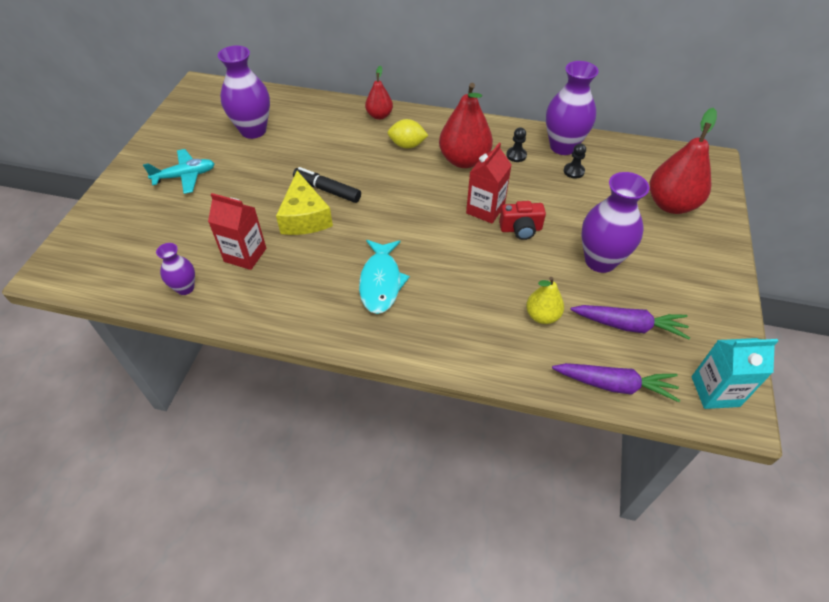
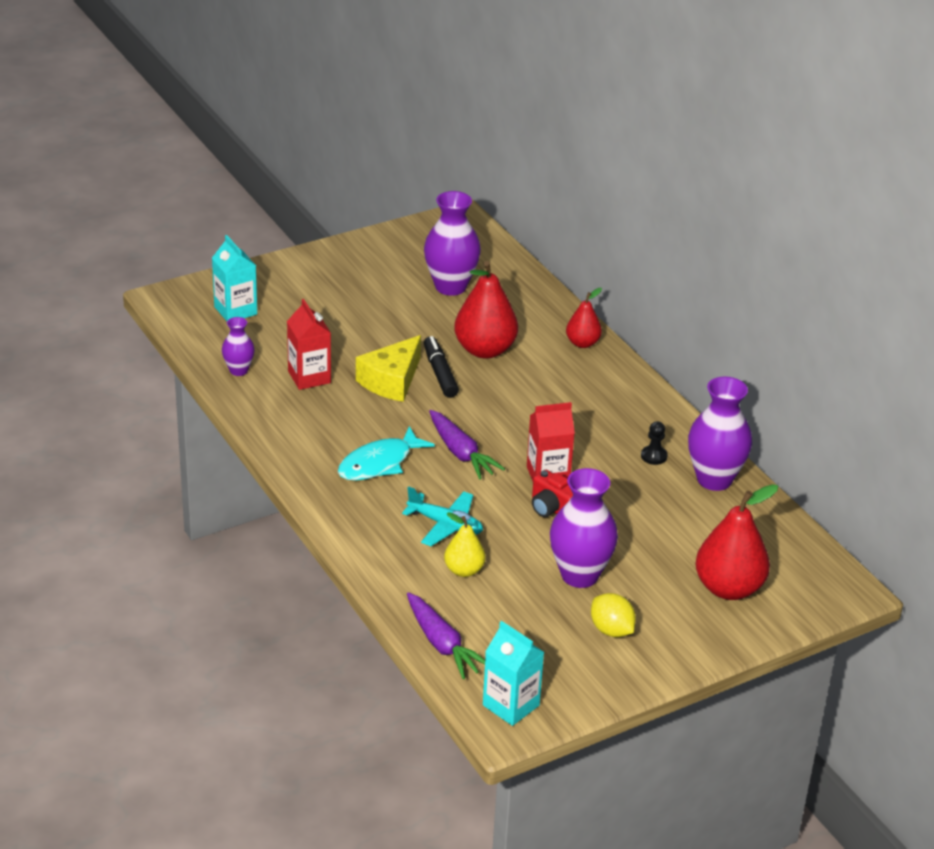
camera: 45 degrees right, 15 degrees down
turquoise plane [143,149,215,194] -> turquoise plane moved to [402,486,483,546]
yellow lemon [387,119,428,149] -> yellow lemon moved to [591,593,636,637]
red pear [439,83,493,168] -> red pear moved to [454,261,518,359]
black pawn [564,143,586,179] -> none
purple carrot [570,305,690,339] -> purple carrot moved to [429,410,505,480]
none -> turquoise carton [212,235,257,321]

